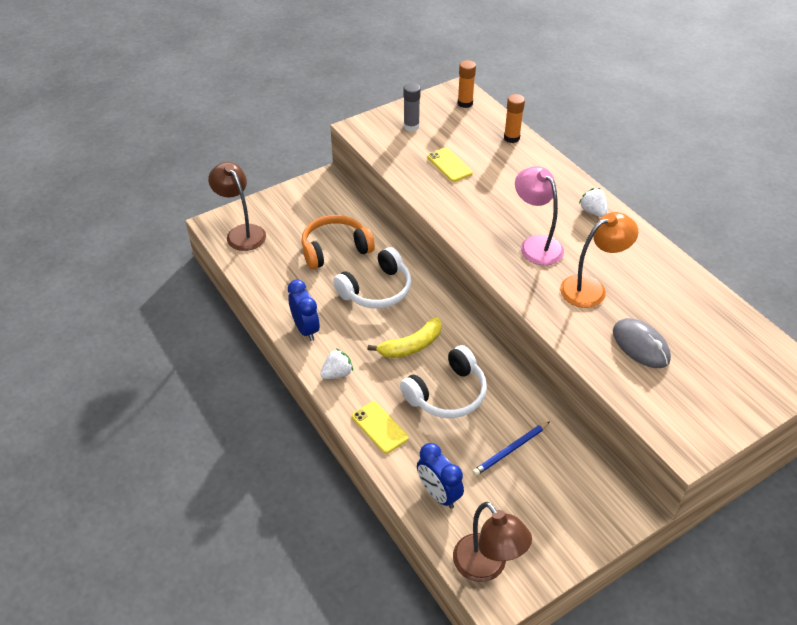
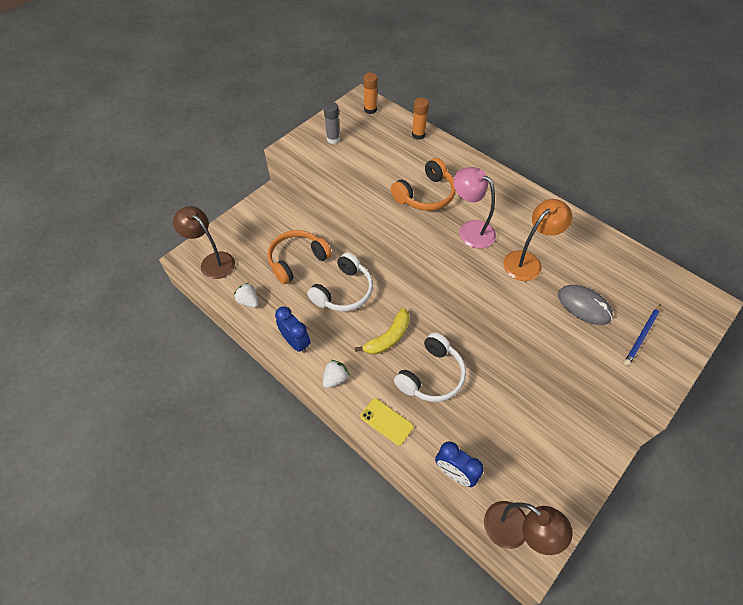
camera: 15 degrees left, 10 degrees up
yellow phone [427,148,473,182] -> none
blue pencil [473,422,549,476] -> blue pencil moved to [624,304,661,366]
white strawberry [579,188,607,217] -> white strawberry moved to [234,283,258,308]
none -> orange headphones [390,158,456,211]

